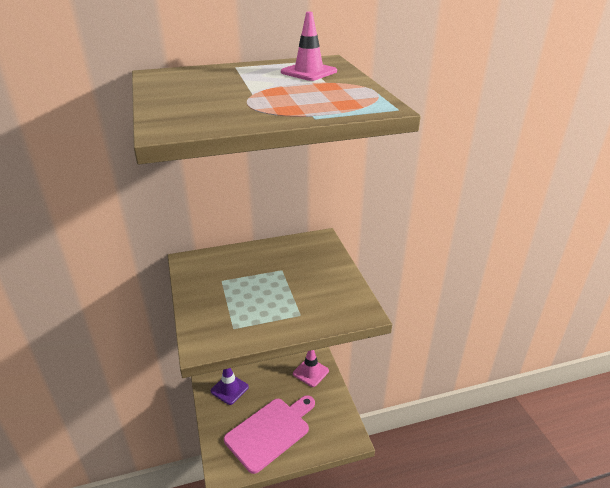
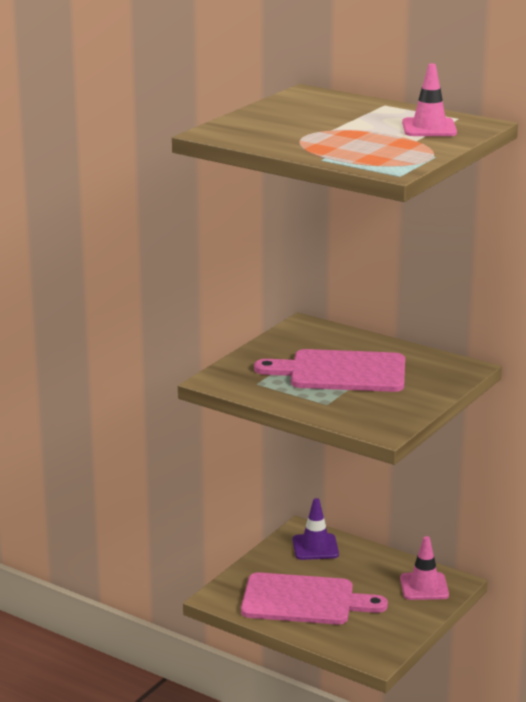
camera: 50 degrees right, 10 degrees down
none -> pink cutting board [254,349,405,392]

